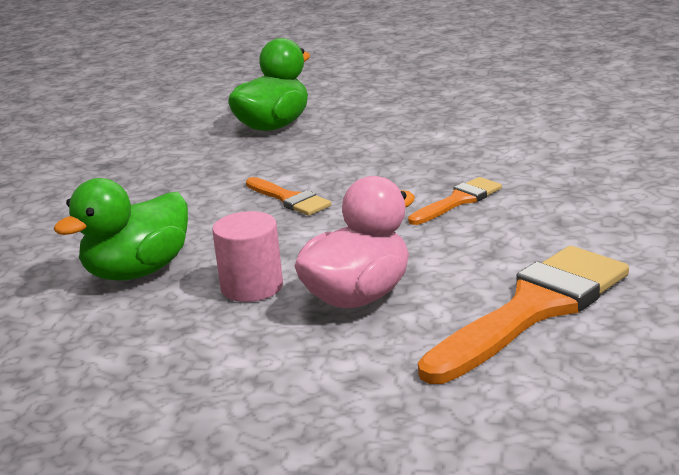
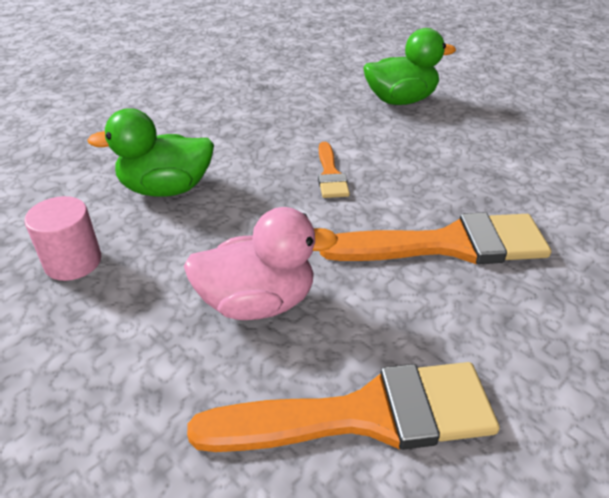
camera: 35 degrees right, 15 degrees up
pink cylinder [212,211,283,302] -> pink cylinder moved to [25,196,101,281]
orange brush [408,177,502,225] -> orange brush [320,212,551,264], size x1.97

